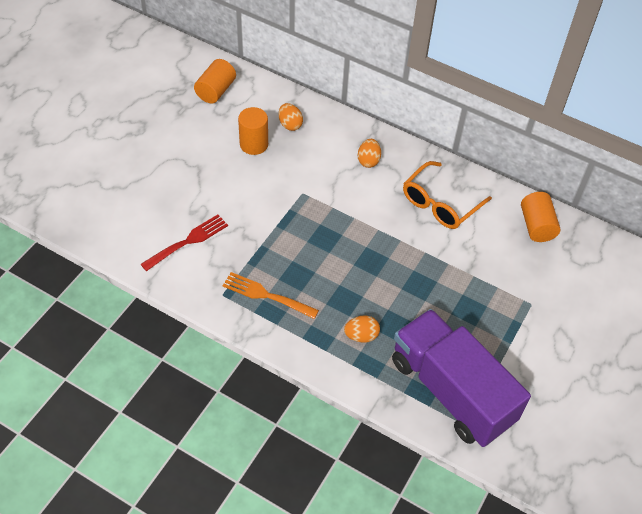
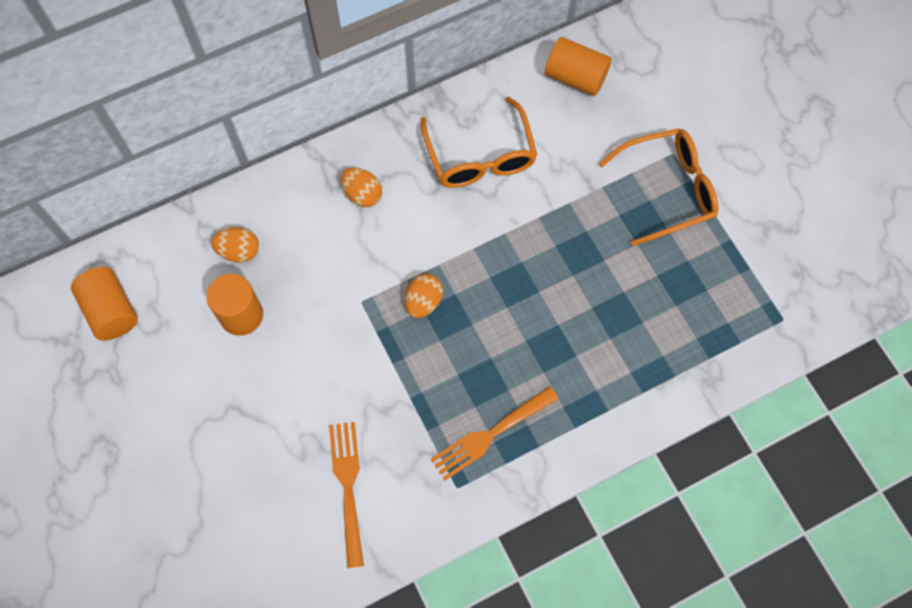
camera: 55 degrees left, 15 degrees up
red fork [141,214,228,271] -> orange fork [329,422,364,568]
orange egg [344,316,380,343] -> orange egg moved to [405,274,443,318]
purple truck [392,309,531,447] -> none
none -> orange glasses [599,128,718,246]

